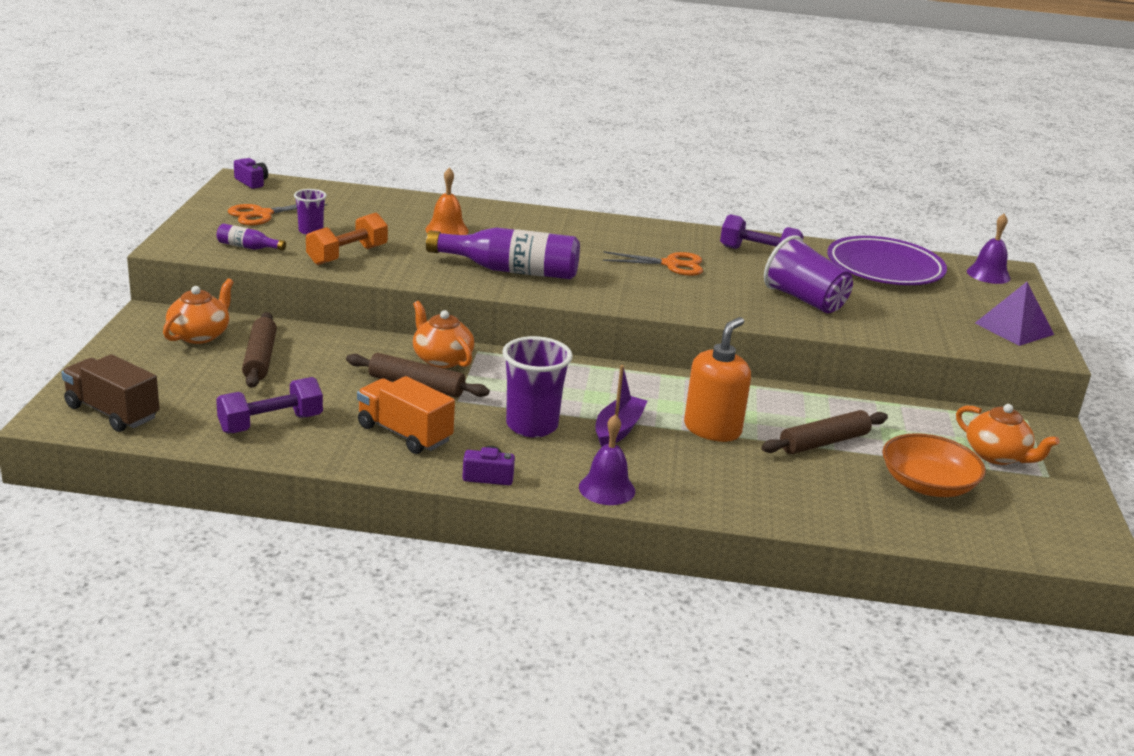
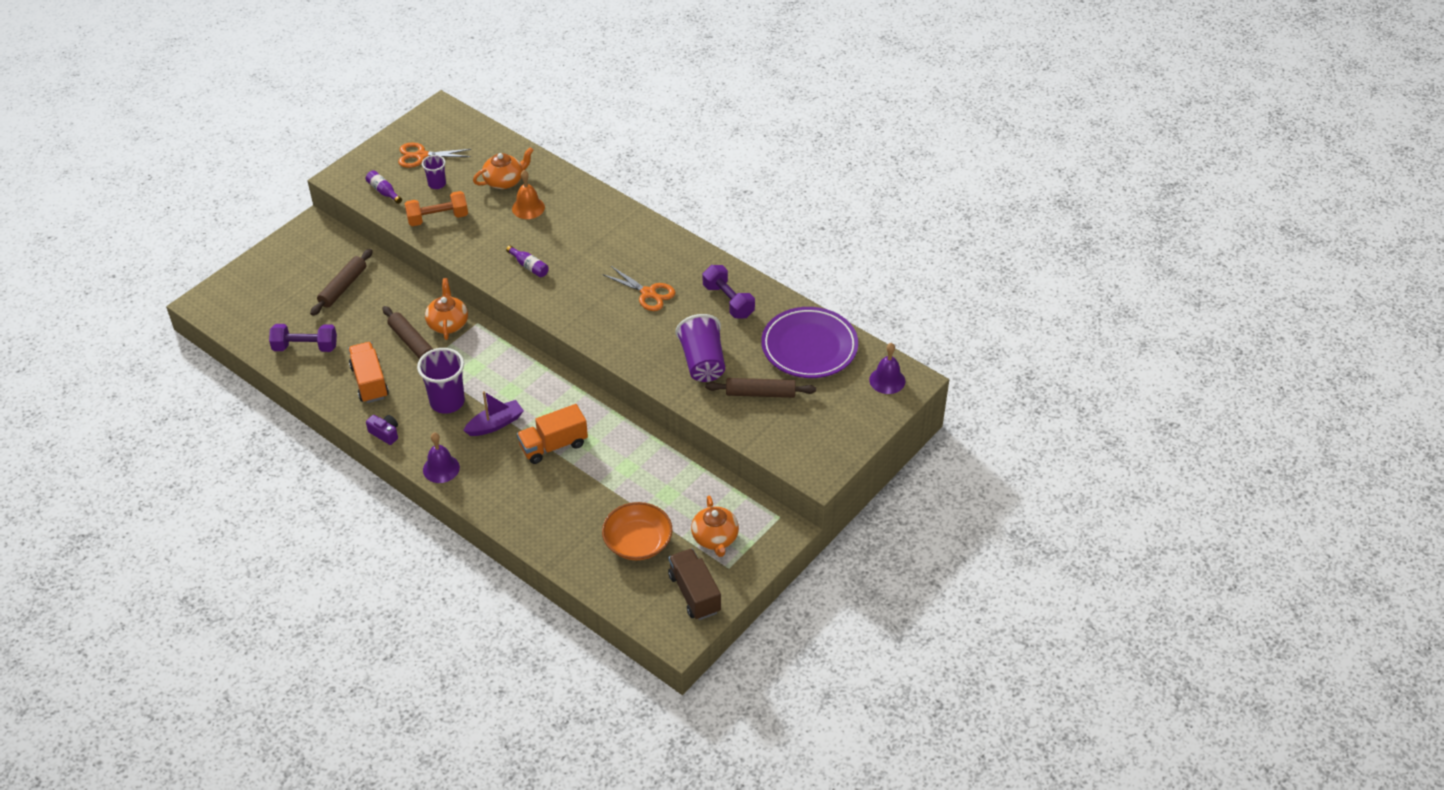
camera: 35 degrees right, 20 degrees up
brown truck [61,354,160,432] -> brown truck moved to [668,548,721,620]
orange teapot [163,278,234,344] -> orange teapot moved to [473,147,534,189]
purple camera [234,158,268,189] -> none
purple bottle [426,227,580,279] -> purple bottle [506,245,549,277], size x0.46
orange soap dispenser [684,317,751,442] -> orange truck [517,404,588,464]
brown rolling pin [761,410,888,454] -> brown rolling pin moved to [705,378,816,398]
purple pyramid [975,282,1054,346] -> none

